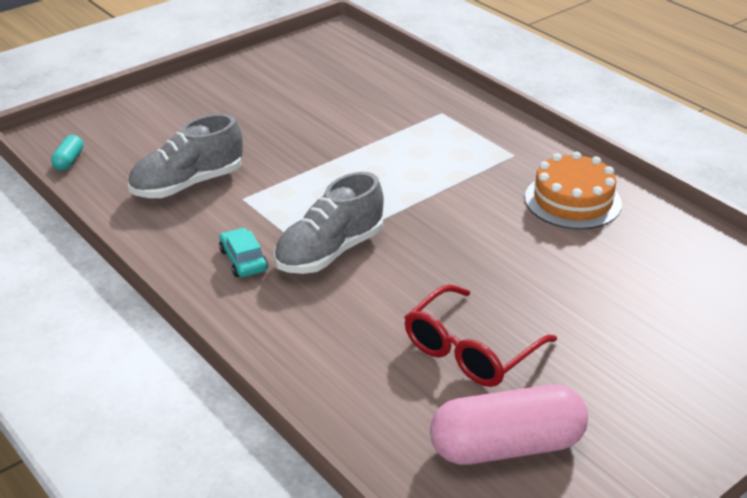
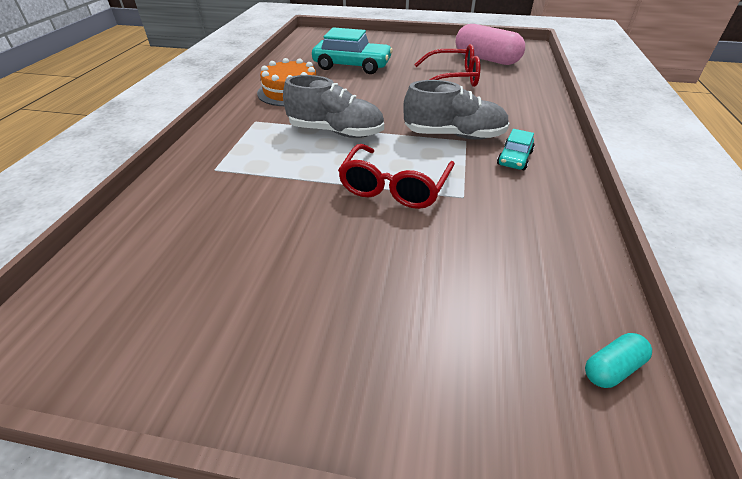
camera: 130 degrees left, 5 degrees up
grey shoe [128,114,243,198] -> grey shoe moved to [283,75,384,138]
none -> turquoise car [312,27,393,74]
none -> red glasses [338,144,455,209]

